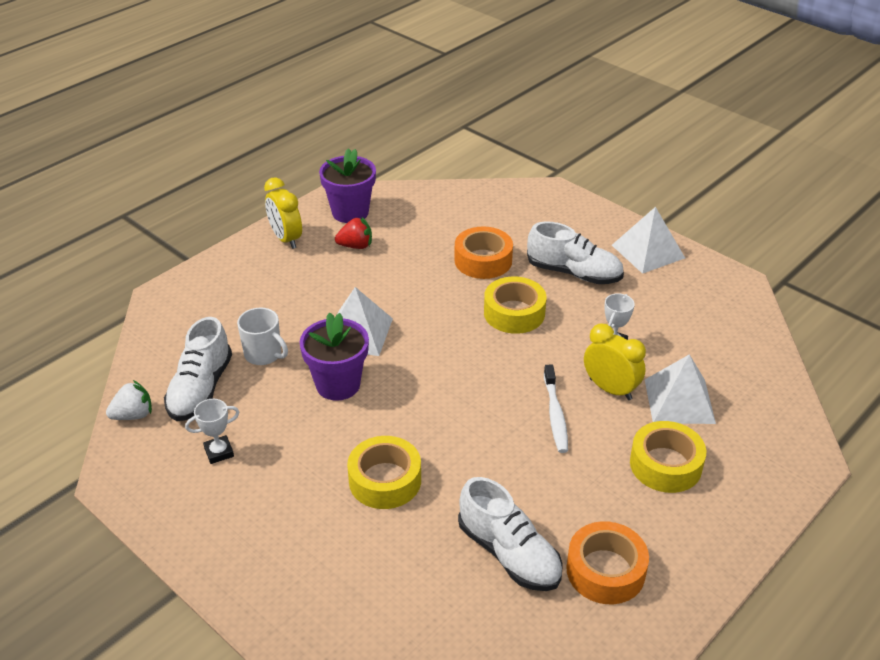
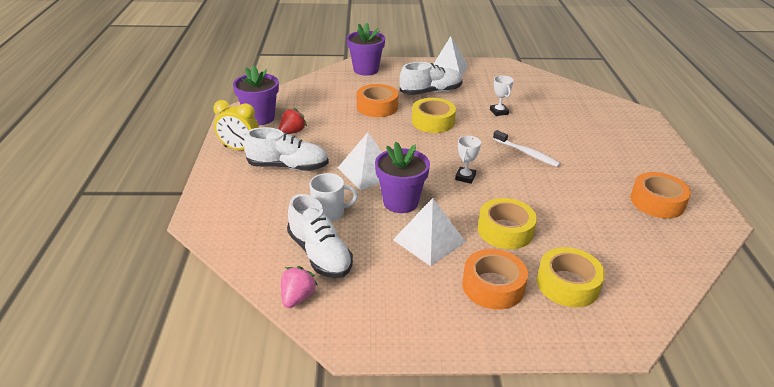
camera: 45 degrees left, 5 degrees down
white strawberry [106,380,152,420] -> pink strawberry [281,266,317,308]
white trophy [185,399,239,464] -> white trophy moved to [455,136,481,184]
white shoe [458,477,563,591] -> white shoe moved to [244,127,329,171]
yellow clock [584,323,646,400] -> none
yellow tape [630,421,706,493] -> yellow tape moved to [537,247,605,307]
white pyramid [645,354,716,424] -> white pyramid moved to [393,198,466,266]
none -> purple flower pot [347,23,385,76]
none -> orange tape [462,249,528,310]

